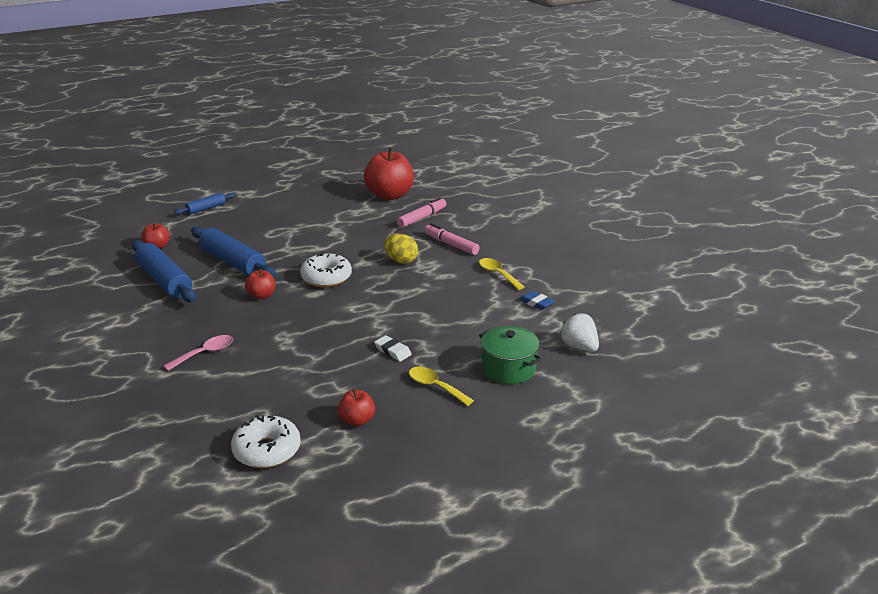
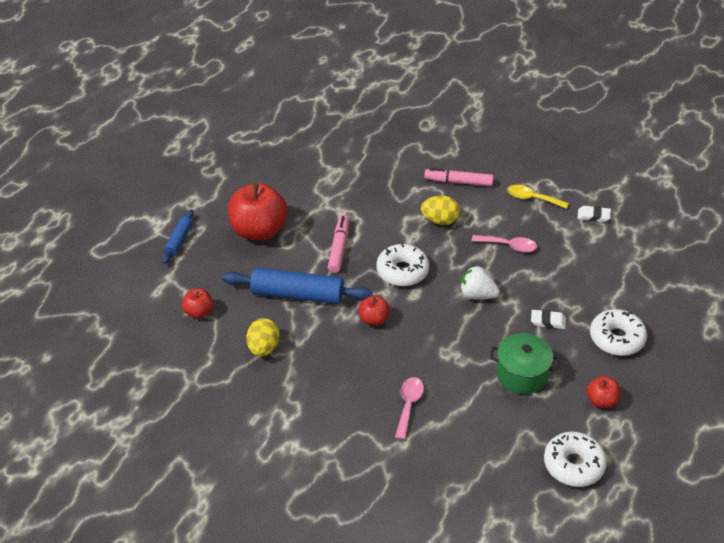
camera: 35 degrees left, 15 degrees up
blue rolling pin [132,240,196,302] -> yellow egg [246,318,280,356]
red apple [364,147,414,200] -> red apple moved to [228,183,288,241]
pink marker [397,197,446,228] -> pink marker moved to [328,215,349,273]
yellow spoon [409,367,474,406] -> white donut [590,309,647,356]
green pot [479,326,542,384] -> green pot moved to [490,333,560,394]
blue eraser [519,291,555,310] -> white eraser [578,206,611,222]
white strawberry [560,313,599,352] -> white strawberry moved to [460,266,500,299]
none -> pink spoon [472,235,537,253]

